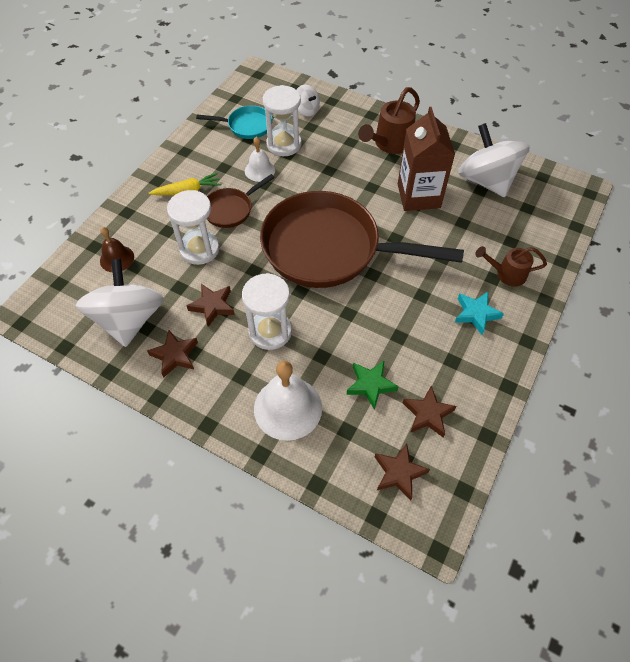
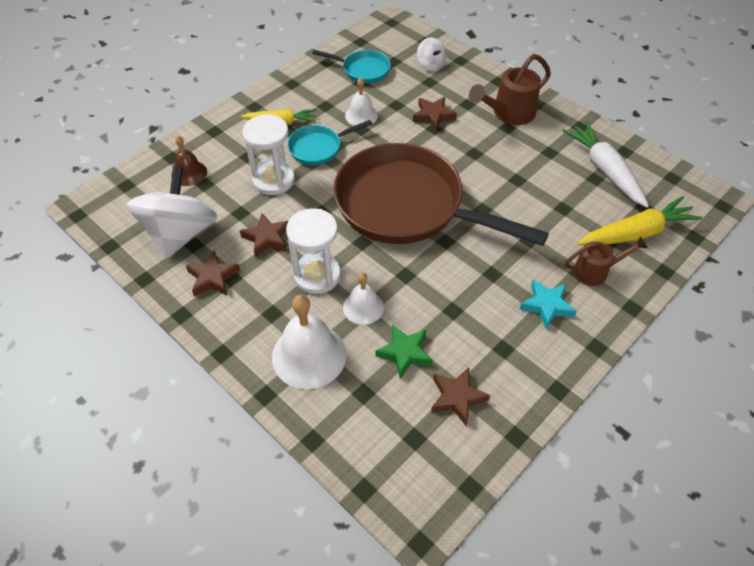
camera: 15 degrees right, 5 degrees down
brown pan [207,174,275,228] -> turquoise pan [287,120,372,165]
white hourglass [263,85,302,156] -> none
brown star [375,443,430,501] -> brown star moved to [413,97,457,131]
brown carton [398,107,455,211] -> none
white spinning top [458,123,530,197] -> white carrot [562,121,649,208]
brown watering can [475,246,547,287] -> brown watering can turned 150 degrees clockwise [565,237,647,286]
none -> white bell [343,272,384,325]
none -> yellow carrot [577,196,703,245]

